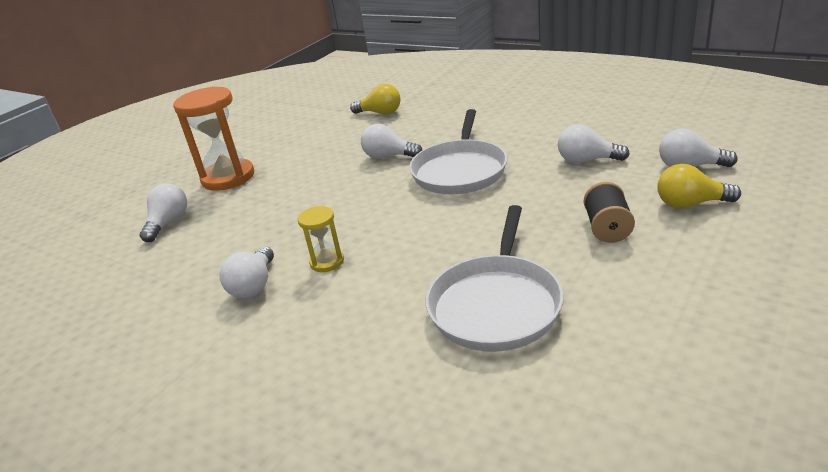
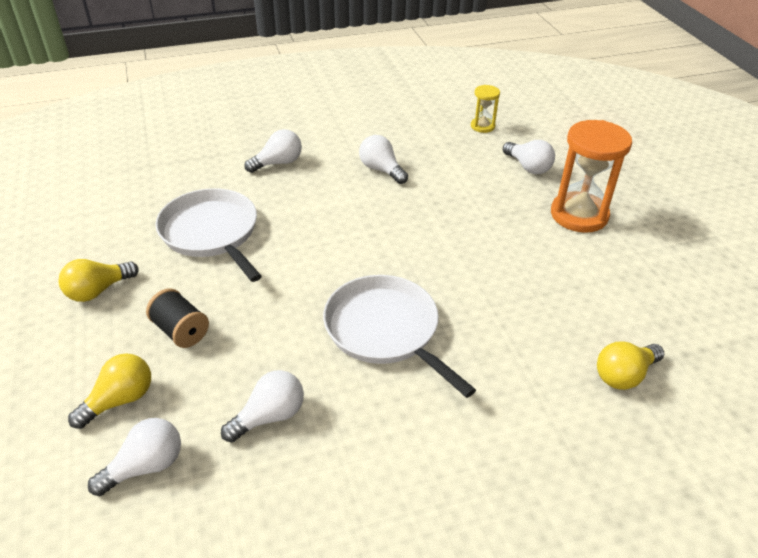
camera: 125 degrees right, 10 degrees up
yellow hourglass [298,206,344,272] -> yellow hourglass moved to [471,85,500,133]
white light bulb [361,123,422,159] -> white light bulb moved to [244,129,302,173]
none -> yellow light bulb [58,259,138,302]

